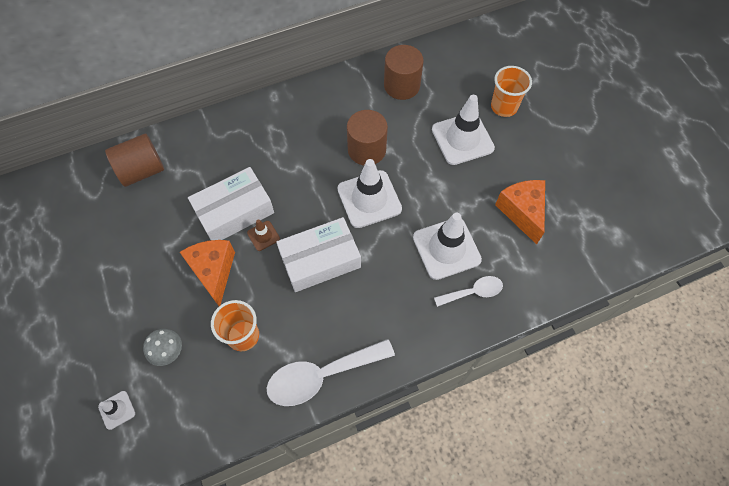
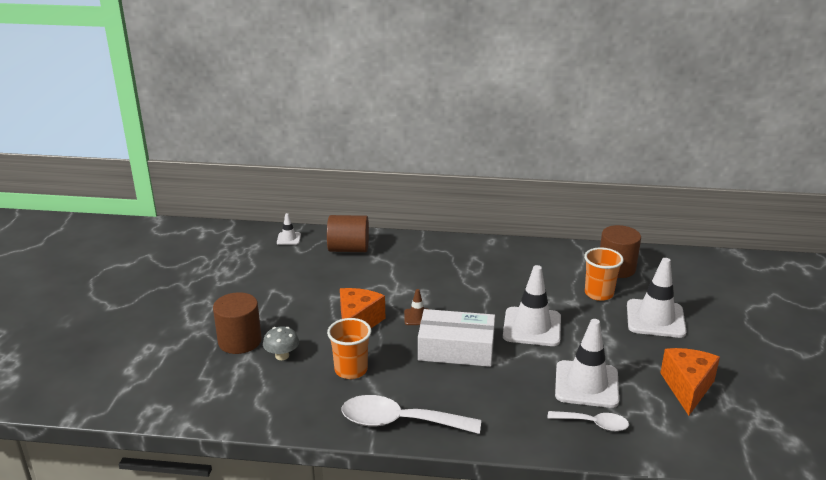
camera: 30 degrees right, 35 degrees down
white traffic cone [98,391,135,430] -> white traffic cone moved to [277,213,301,245]
white box [188,167,274,240] -> none
brown cylinder [347,110,388,165] -> brown cylinder moved to [213,292,262,354]
orange cup [491,66,532,117] -> orange cup moved to [584,248,624,301]

